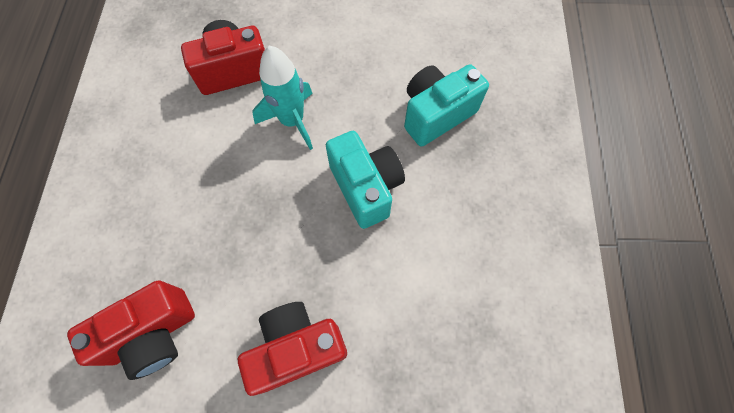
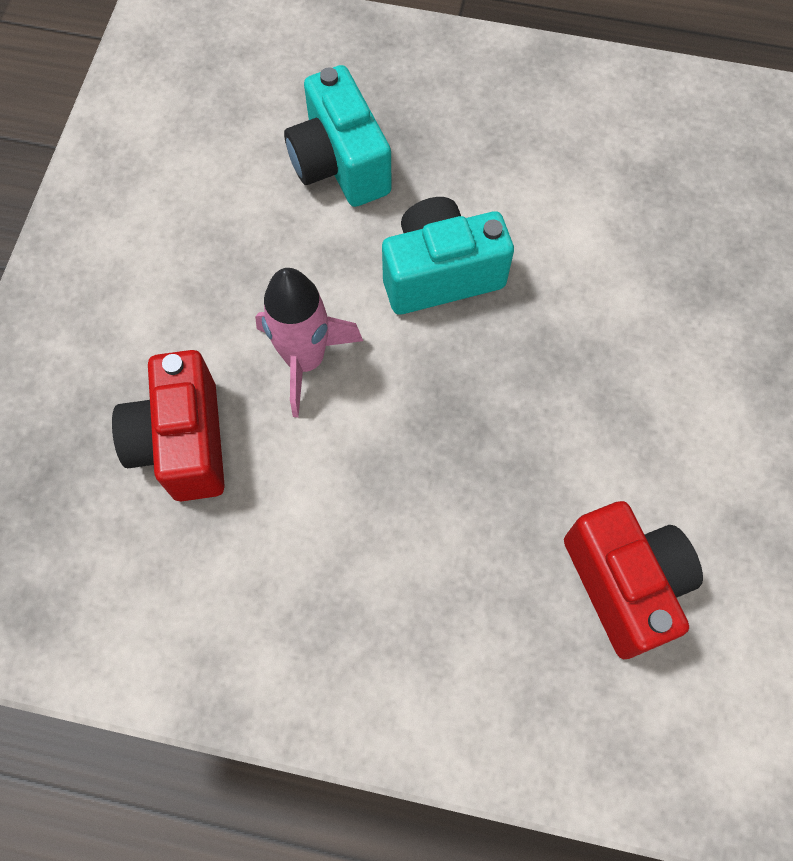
camera: 80 degrees left, 0 degrees up
red camera [238,302,347,396] -> none
turquoise rocket [252,46,313,150] -> pink rocket [255,268,363,418]

